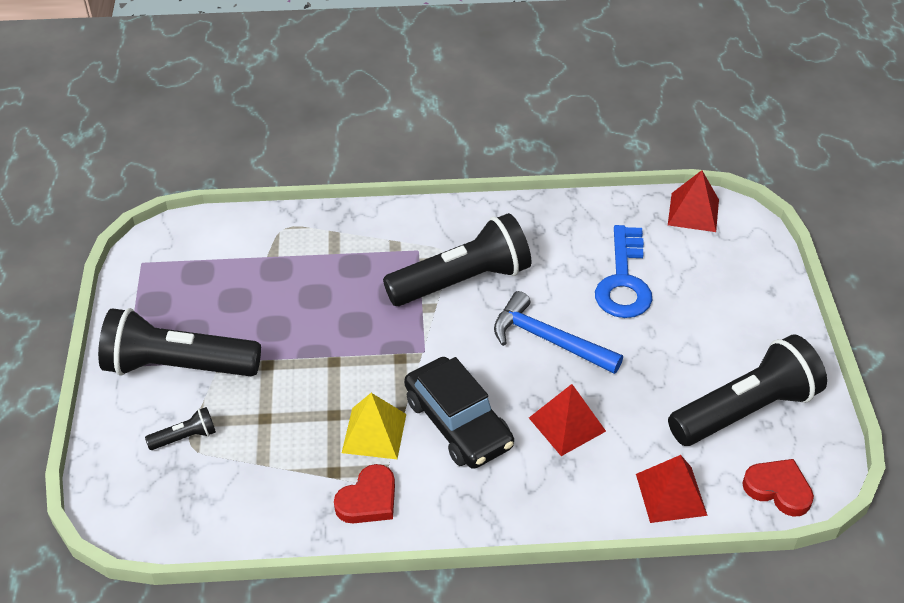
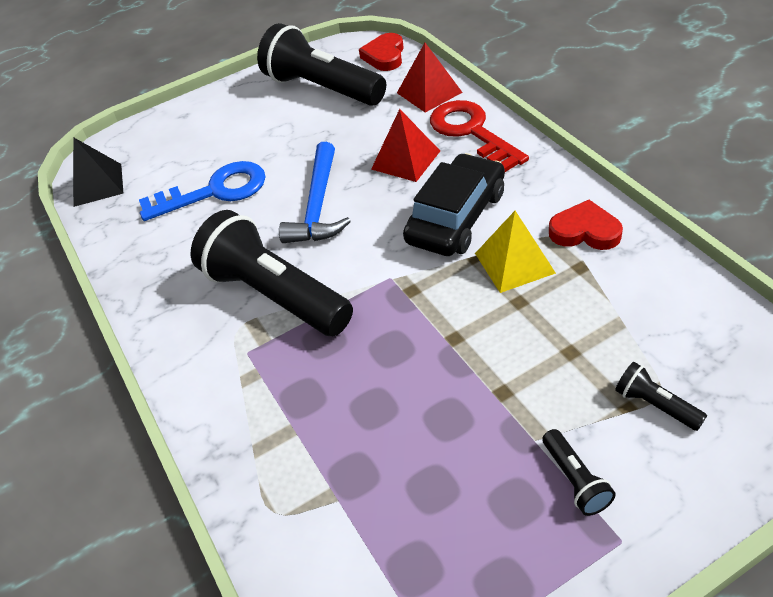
camera: 110 degrees left, 0 degrees up
black flashlight [98,308,261,376] -> black flashlight [542,429,616,516], size x0.42
red pyramid [668,170,719,232] -> black pyramid [73,137,124,207]
none -> red key [430,100,529,172]

